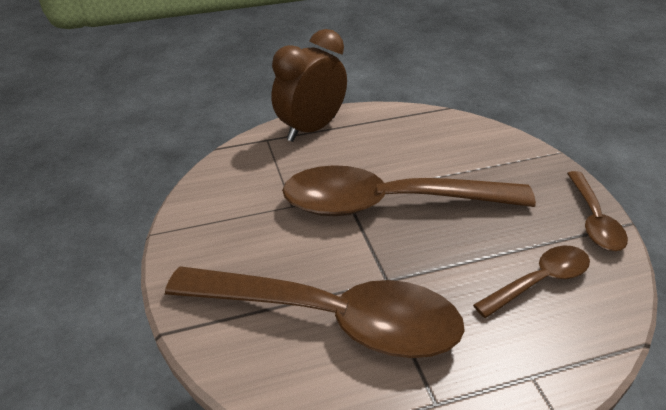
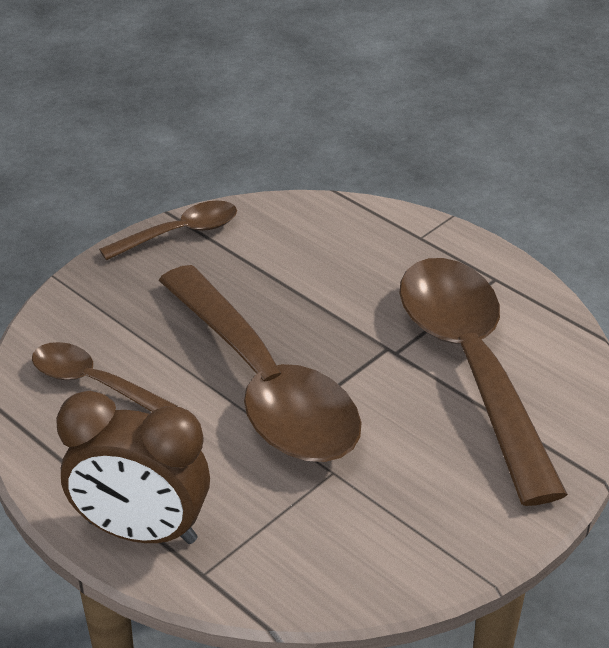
camera: 120 degrees left, 0 degrees up
brown spoon [473,246,590,318] -> brown spoon moved to [32,342,177,412]

